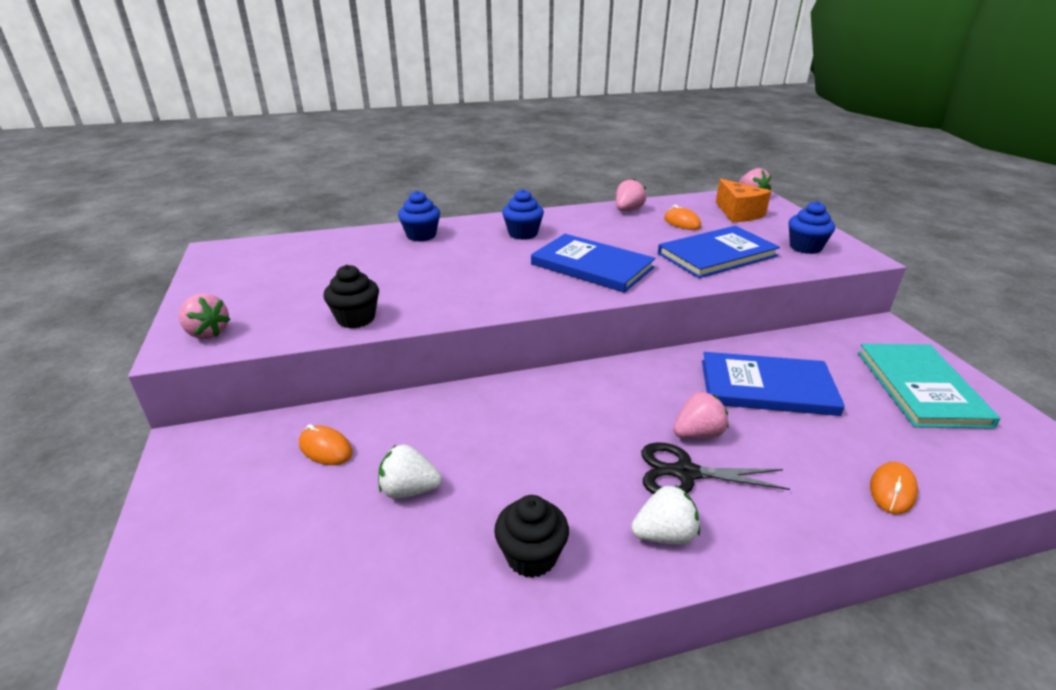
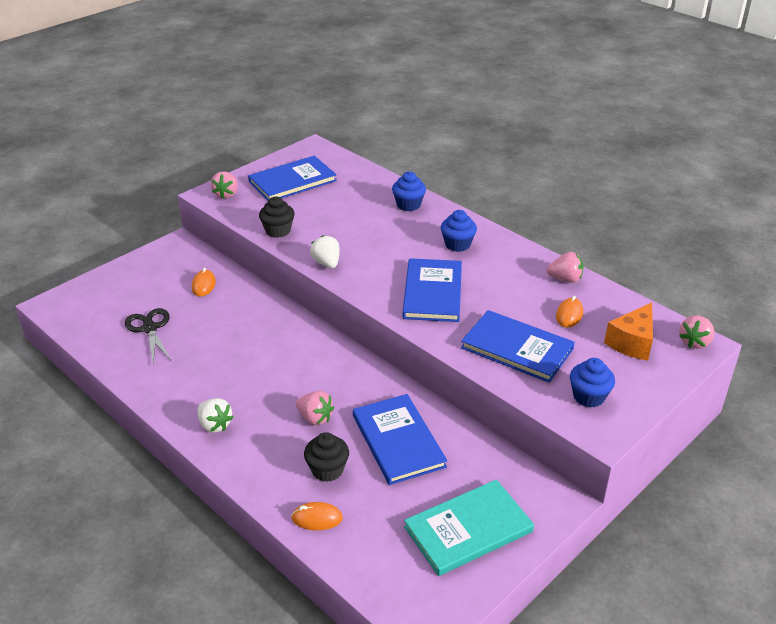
camera: 60 degrees right, 5 degrees up
white strawberry [378,445,442,498] -> white strawberry moved to [310,235,340,268]
black cupcake [494,495,569,578] -> black cupcake moved to [304,432,349,482]
black scissors [641,442,790,494] -> black scissors moved to [125,308,171,363]
none -> blue book [248,156,337,201]

